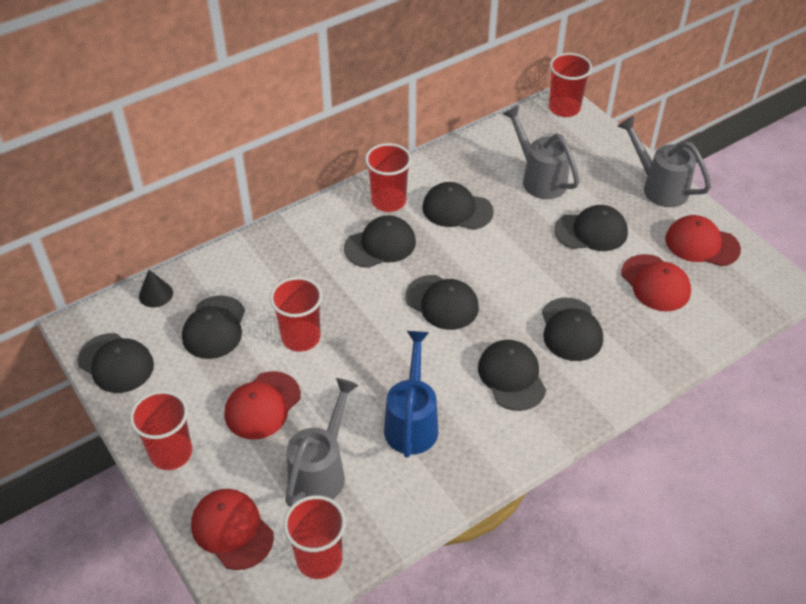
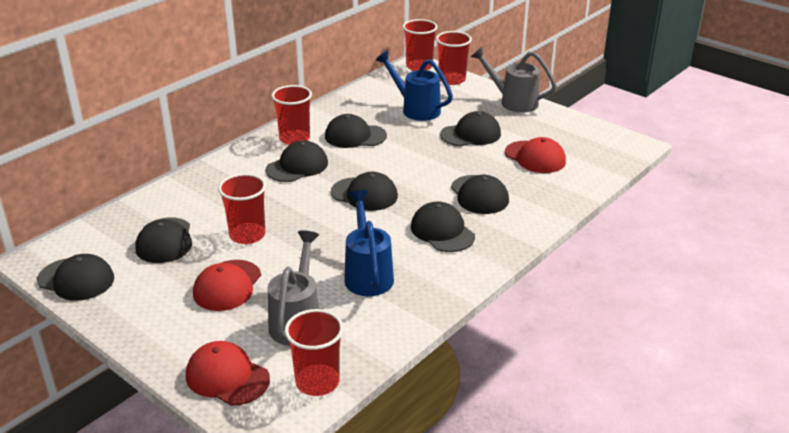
camera: 15 degrees left, 15 degrees down
red cup [130,390,192,470] -> red cup moved to [436,31,472,85]
black cone [139,270,173,307] -> none
grey watering can [503,105,580,199] -> blue watering can [376,51,453,121]
red cap [665,215,741,266] -> none

